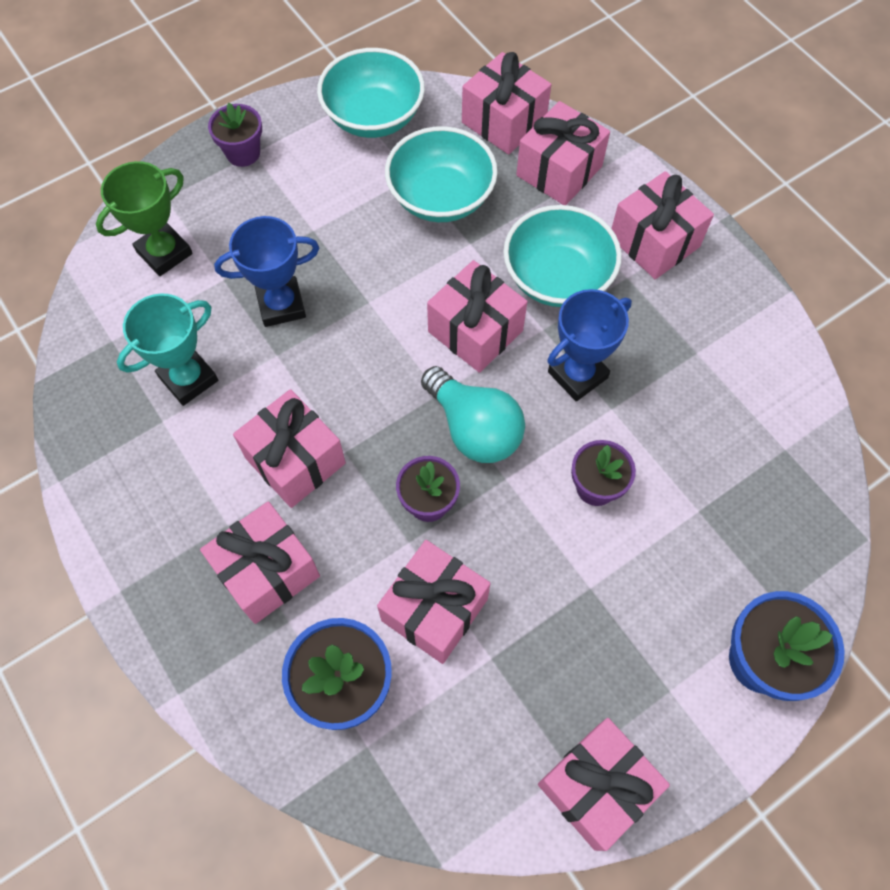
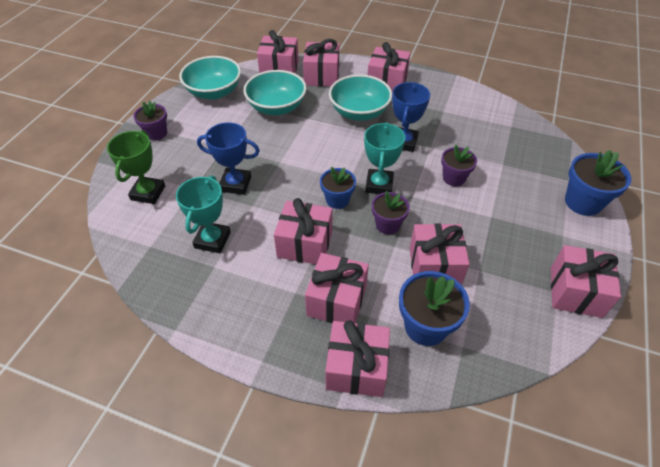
camera: 35 degrees left, 15 degrees down
blue trophy [214,216,319,327] -> blue trophy turned 60 degrees clockwise [197,122,260,195]
turquoise light bulb [421,366,525,463] -> turquoise trophy [364,123,405,194]
pink gift [427,260,528,373] -> pink gift moved to [325,320,390,397]
none -> blue flower pot [320,167,356,209]

